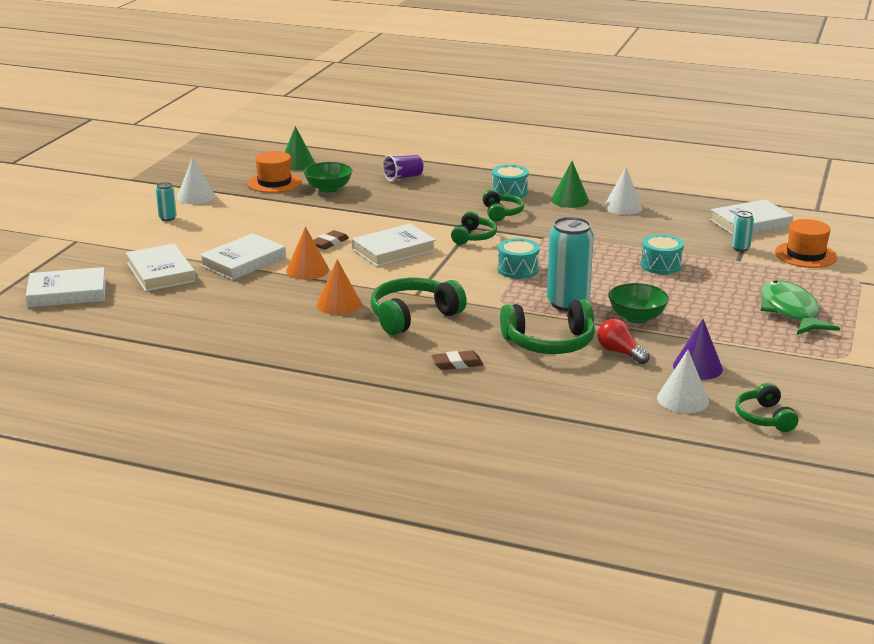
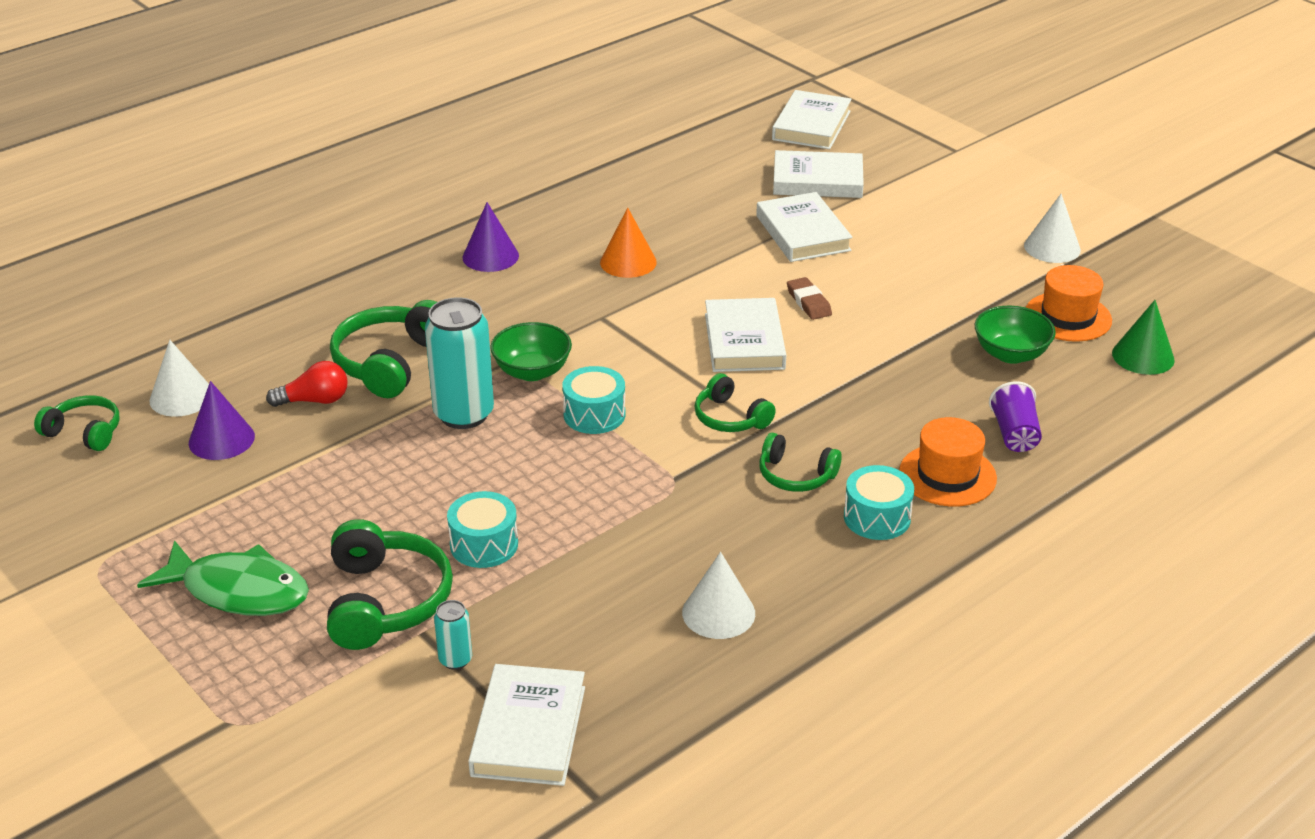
camera: 120 degrees right, 10 degrees up
turquoise can [156,182,177,221] -> none
orange cone [286,226,329,280] -> none
green headphones [370,278,467,335] -> green headphones moved to [327,519,453,650]
brown eraser [432,350,483,370] -> none
green cone [551,161,589,208] -> none
green bowl [608,283,669,323] -> green bowl moved to [490,322,572,381]
orange hat [775,219,837,268] -> orange hat moved to [899,417,997,507]
none -> purple cone [463,202,519,272]

